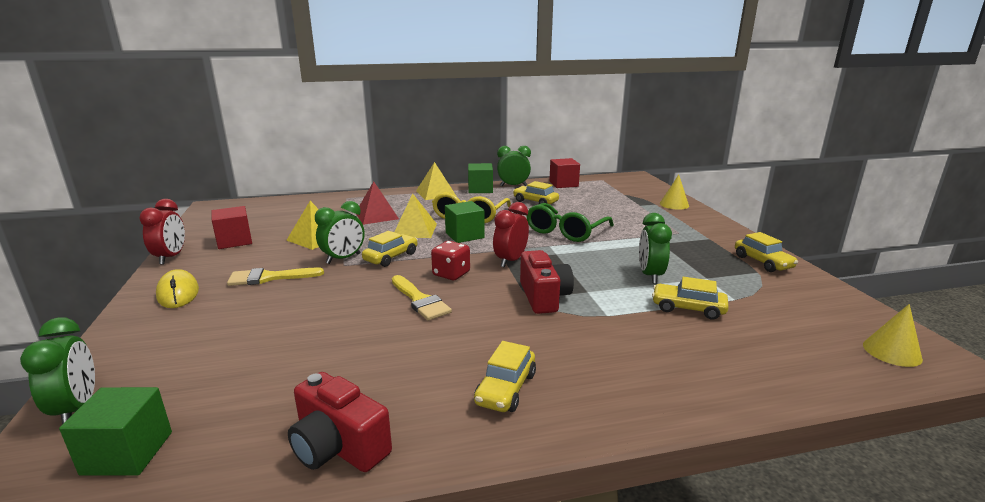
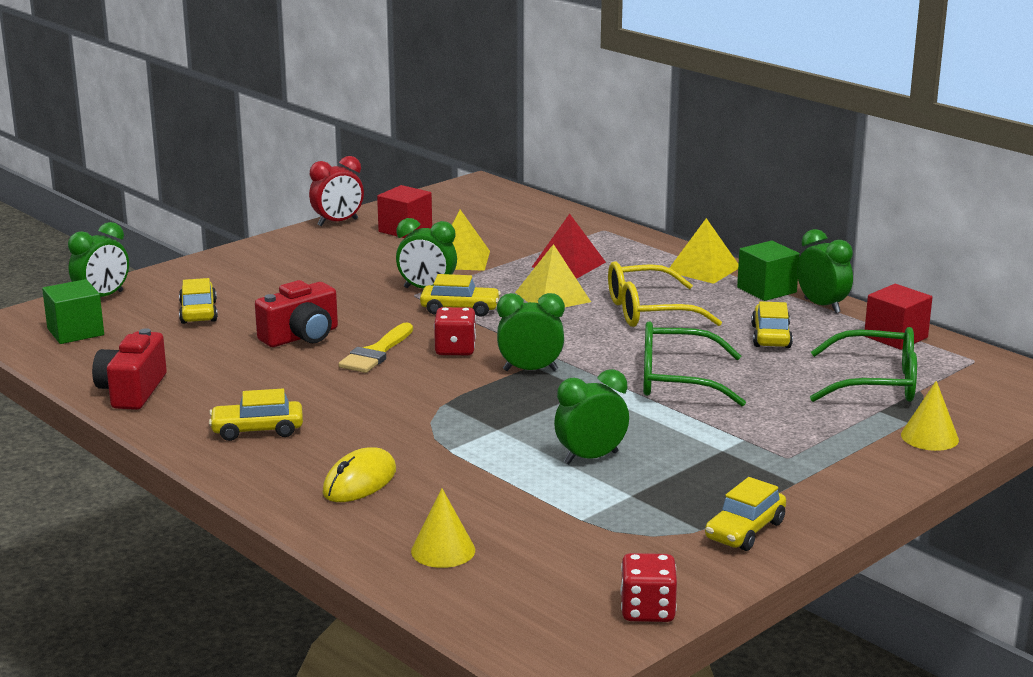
camera: 60 degrees right, 0 degrees up
yellow mouse [156,269,199,308] -> yellow mouse moved to [322,447,396,502]
yellow brush [227,268,324,286] -> none
green cube [445,201,485,243] -> none
red clock [493,202,529,267] -> green clock [497,293,565,371]
red camera [520,250,574,314] -> red camera moved to [255,280,338,347]
yellow car [652,277,729,320] -> yellow car moved to [179,278,218,324]
yellow cone [863,304,923,367] -> yellow cone moved to [411,489,475,568]
none -> red dice [620,553,677,622]
none -> green glasses [810,327,917,402]

